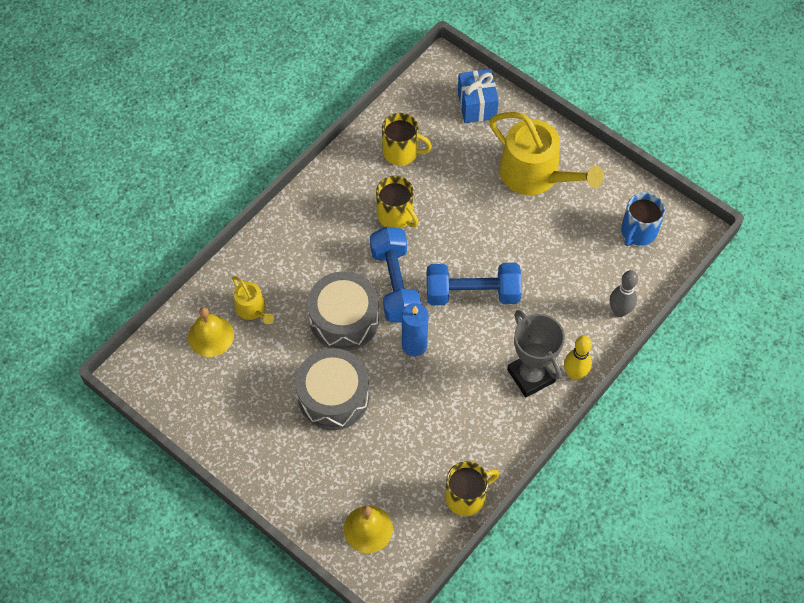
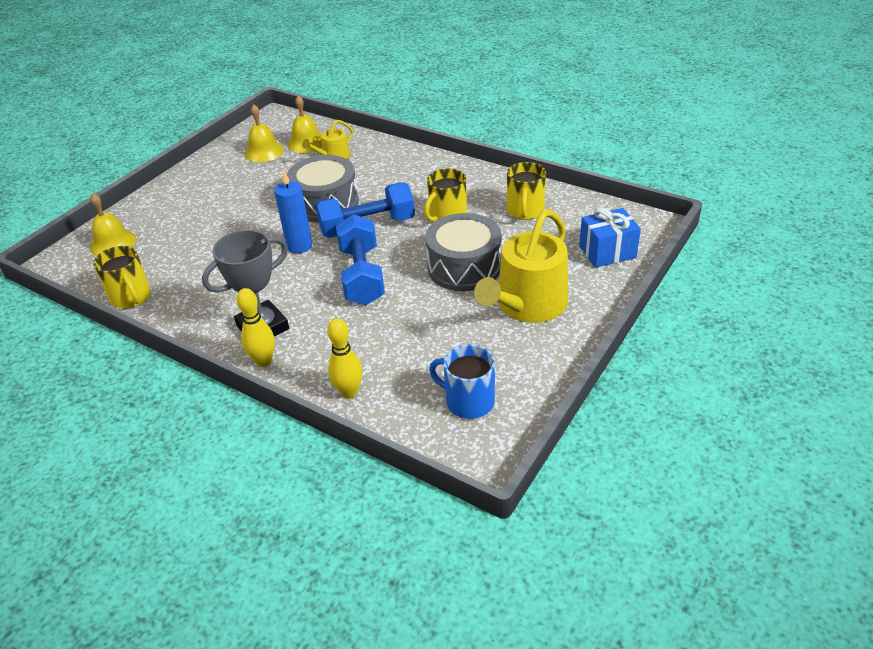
camera: 85 degrees right, 20 degrees down
grey drum [295,348,369,430] -> grey drum moved to [425,213,502,291]
grey bowling pin [610,270,638,317] -> yellow bowling pin [327,318,363,399]
none -> yellow bell [245,104,284,162]

